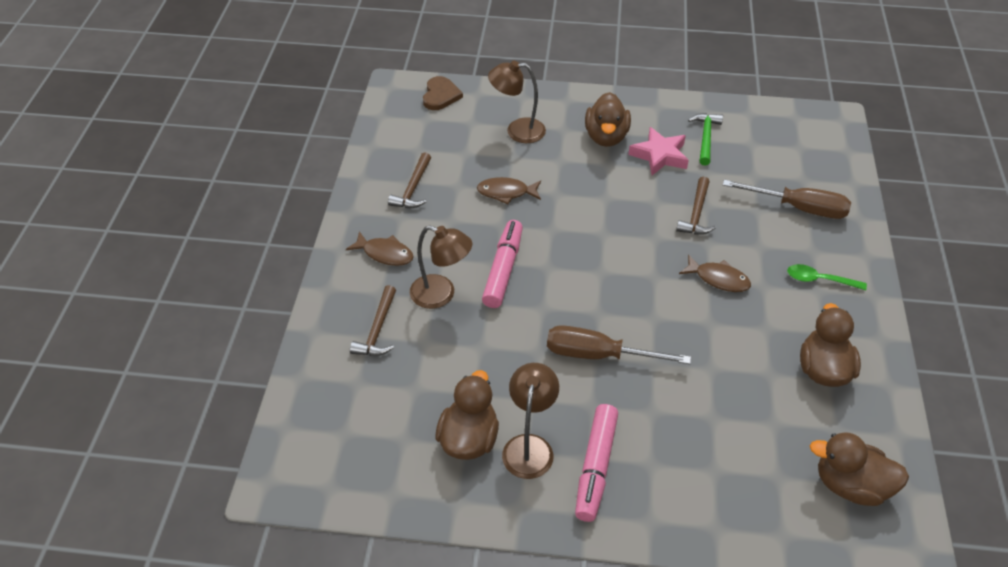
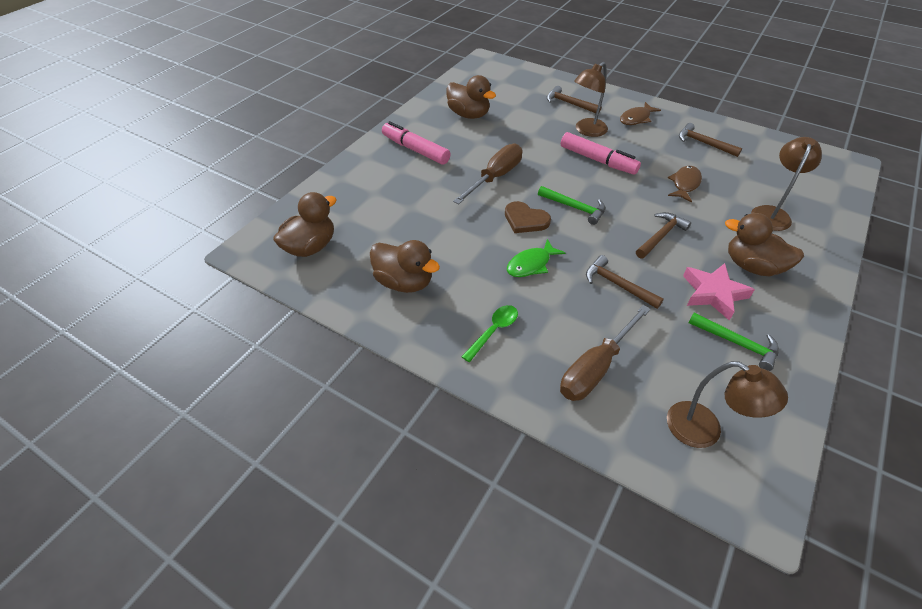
camera: 115 degrees right, 0 degrees up
brown heart [423,76,463,110] -> brown heart moved to [505,201,551,233]
brown lamp [502,363,559,479] -> brown lamp moved to [667,361,788,448]
brown fish [679,254,751,292] -> green fish [507,239,565,277]
none -> green hammer [538,186,605,225]
none -> brown hammer [636,212,691,259]

